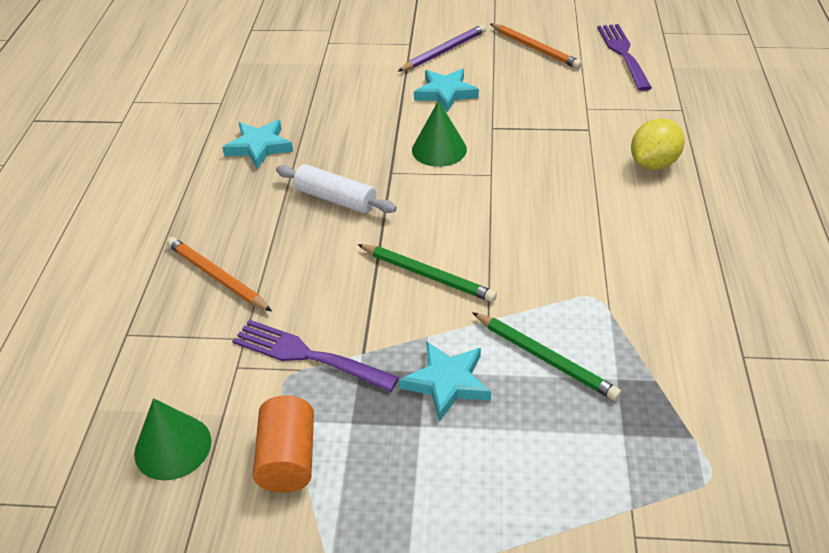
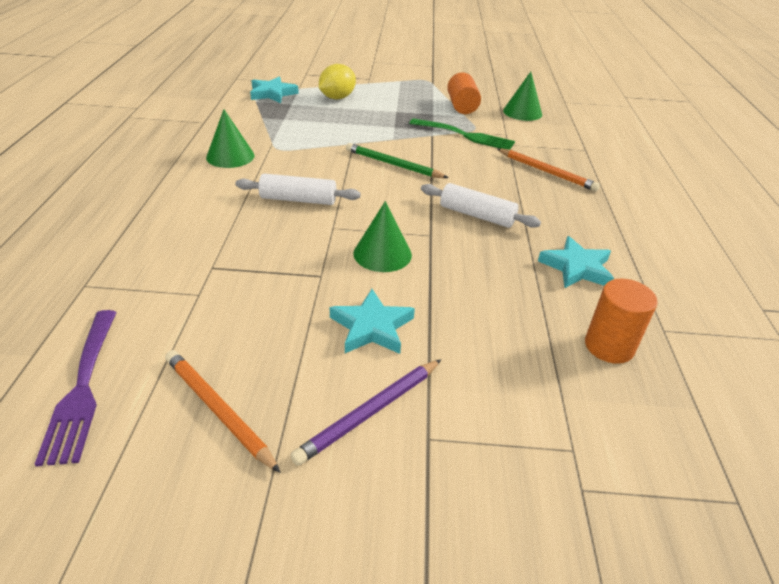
camera: 175 degrees right, 5 degrees down
purple fork [232,320,399,392] -> green fork [409,118,515,150]
turquoise star [399,341,491,422] -> turquoise star moved to [250,77,299,103]
green pencil [472,312,621,401] -> none
yellow lemon [631,118,685,170] -> yellow lemon moved to [319,64,356,99]
none -> green cone [206,109,254,168]
none -> white rolling pin [236,173,361,205]
none -> orange cylinder [585,279,658,364]

